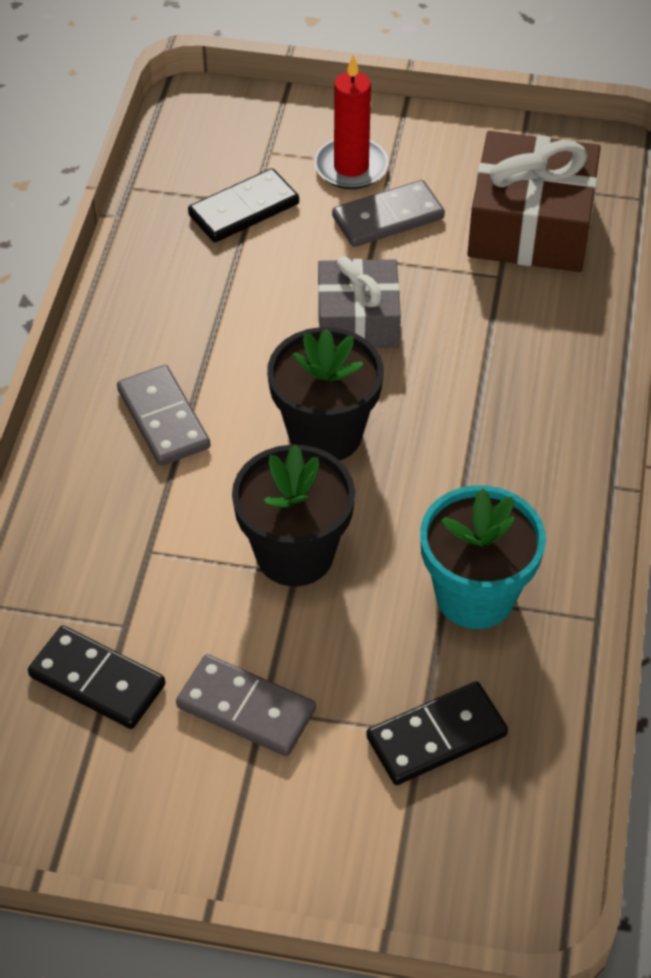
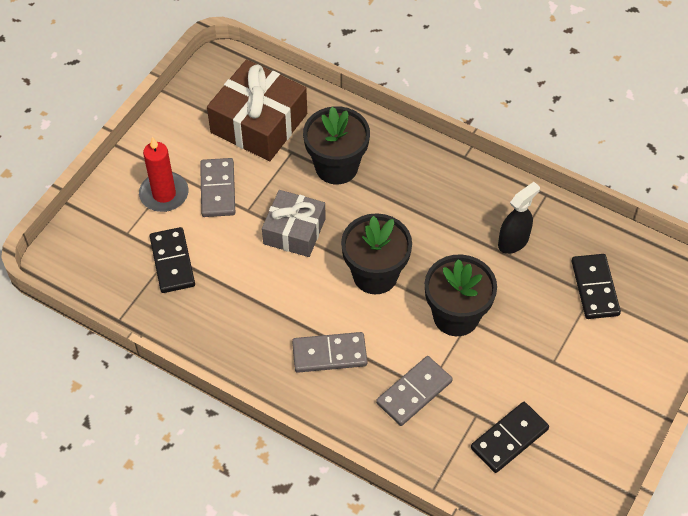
camera: 70 degrees left, 5 degrees up
grey domino [176,654,316,756] -> grey domino moved to [376,356,453,426]
turquoise flower pot [420,485,546,629] -> black spray bottle [498,182,540,254]
none -> black flower pot [303,106,370,184]

